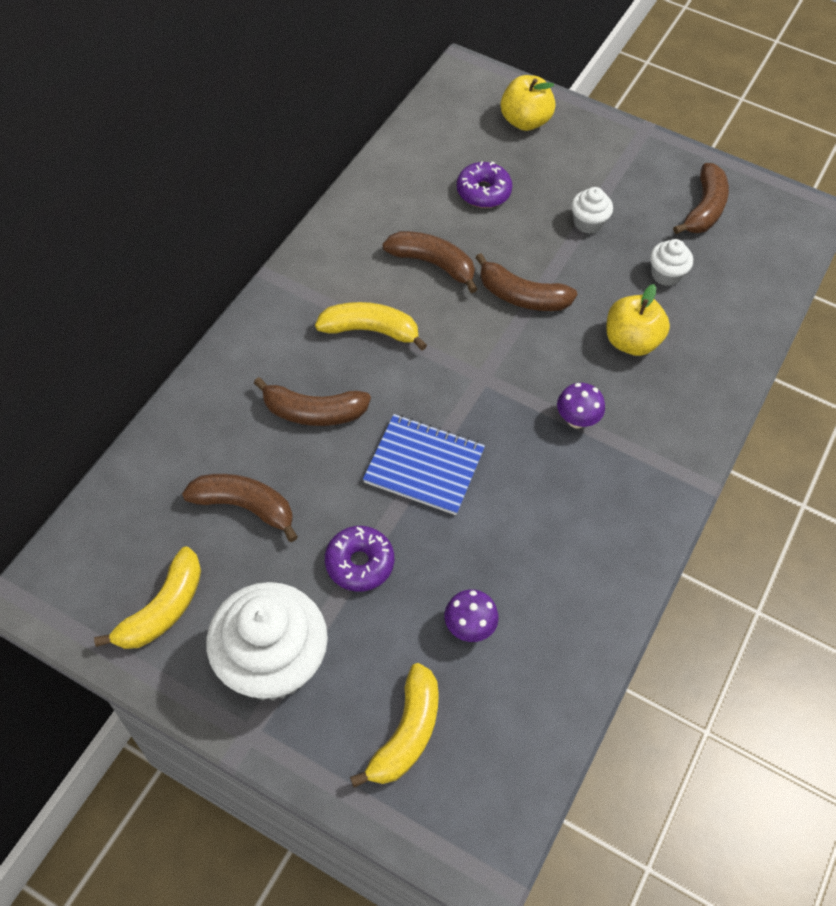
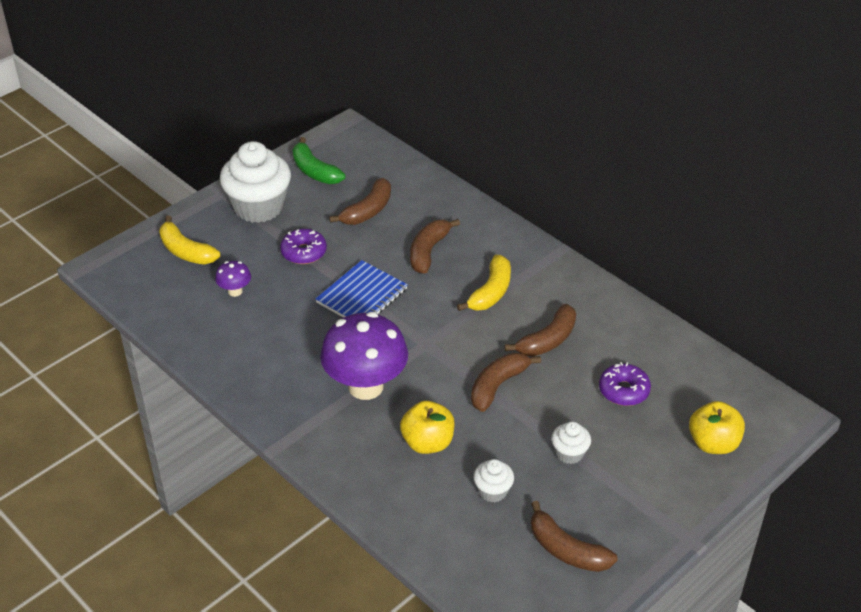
camera: 110 degrees right, 15 degrees down
yellow banana [94,547,201,649] -> green banana [292,137,345,184]
purple mushroom [557,383,605,429] -> purple mushroom [320,312,408,400], size x2.25

